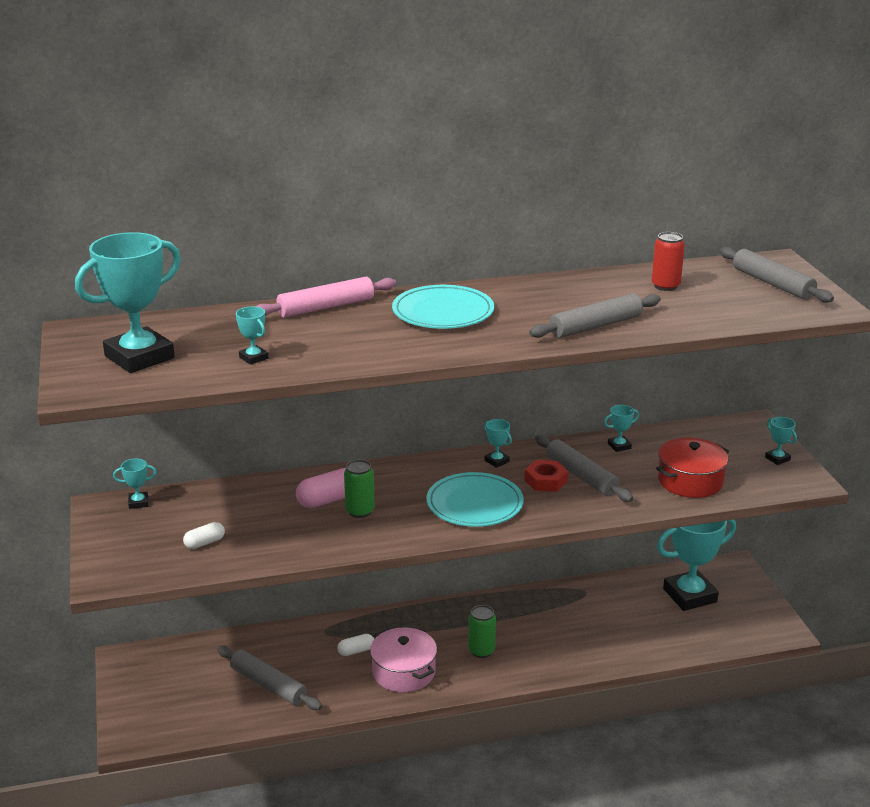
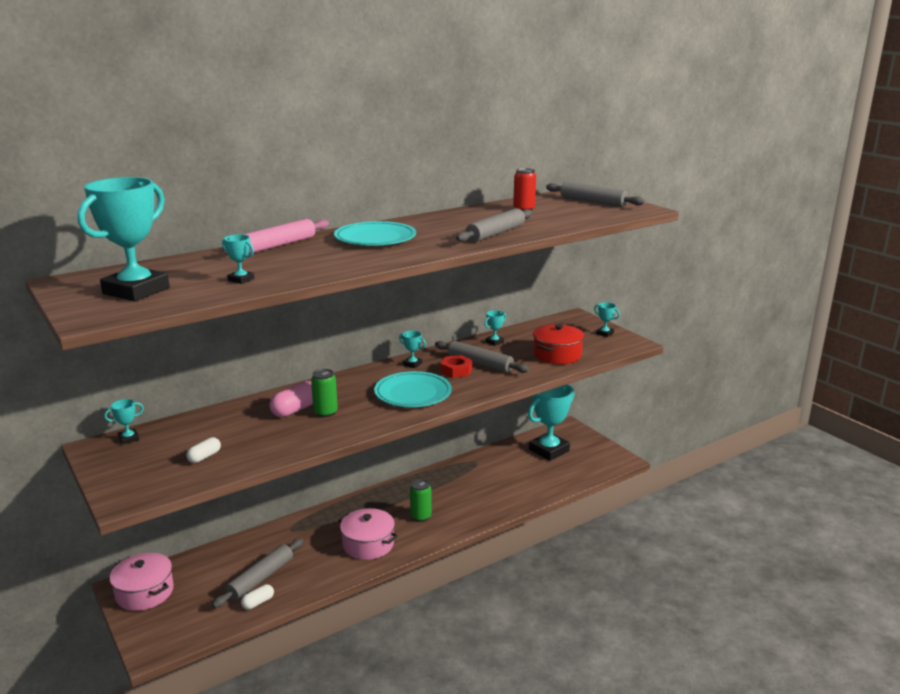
camera: 20 degrees left, 5 degrees down
grey rolling pin [217,646,322,710] -> grey rolling pin turned 75 degrees counterclockwise [212,538,304,608]
white capsule [337,634,374,656] -> white capsule moved to [241,584,274,610]
none -> pink pot [110,553,174,611]

